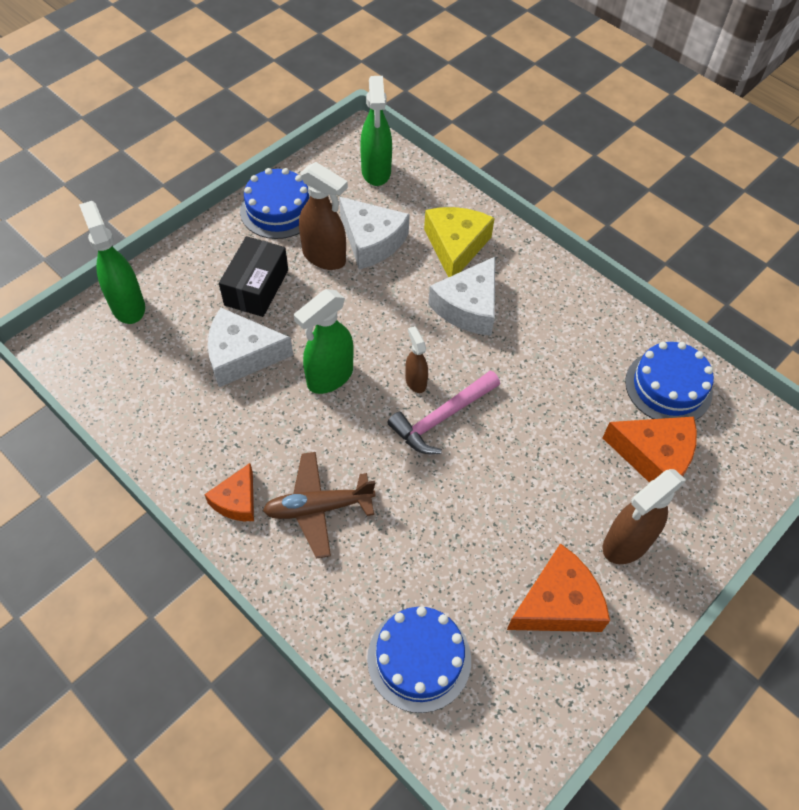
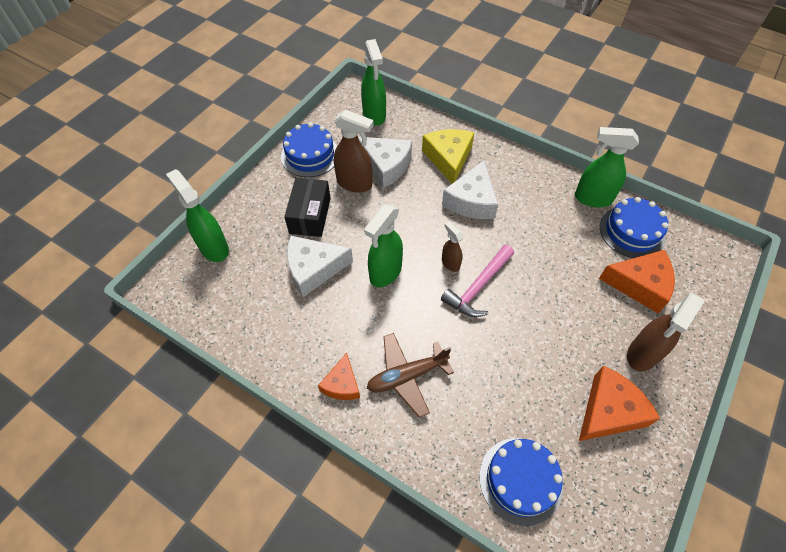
camera: 10 degrees left, 0 degrees up
none -> green spray bottle [575,127,639,207]

